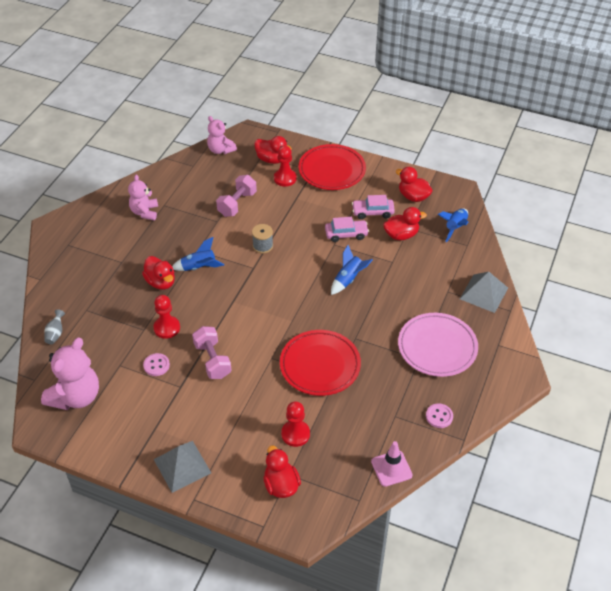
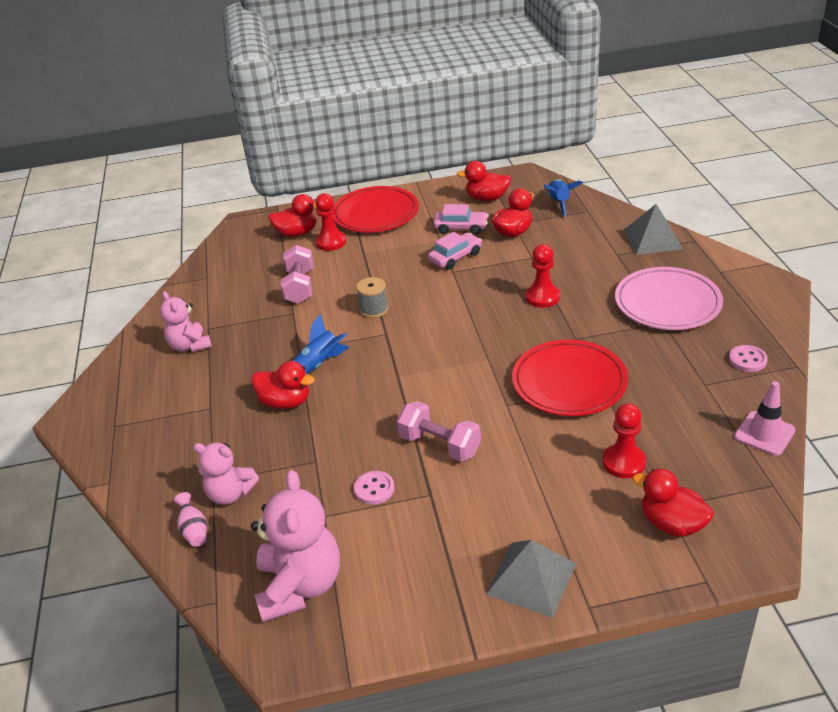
camera: 30 degrees left, 10 degrees down
grey vase [44,309,65,344] -> pink vase [174,492,207,547]
red pawn [153,295,180,339] -> red pawn moved to [526,244,560,308]
pink teddy bear [207,116,237,154] -> pink teddy bear moved to [193,443,259,505]
blue rocket [331,245,373,295] -> none
pink car [352,195,395,219] -> pink car turned 135 degrees counterclockwise [433,204,489,234]

